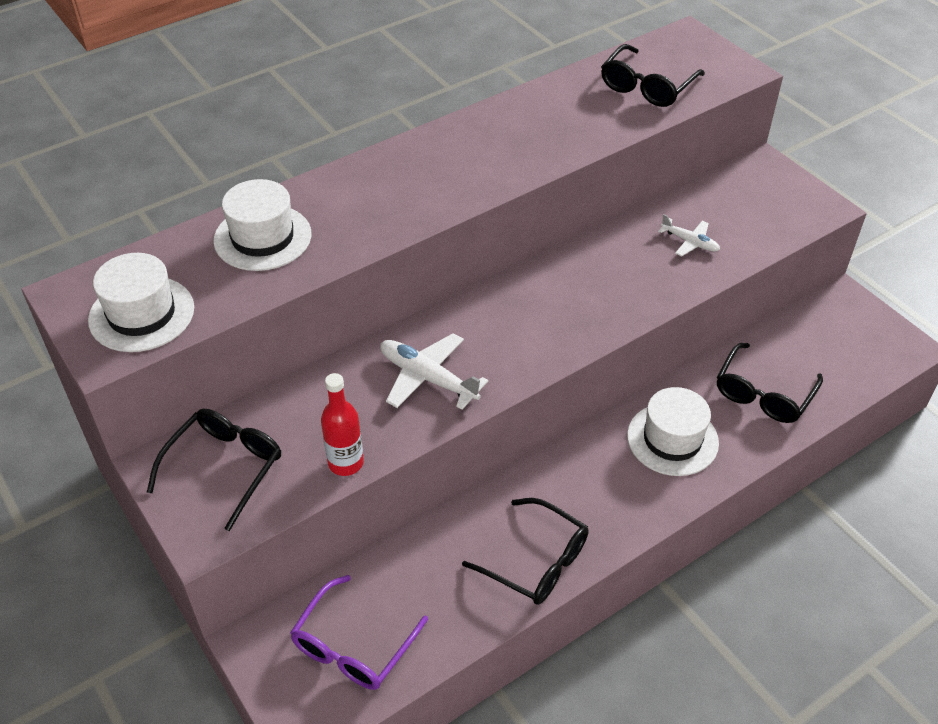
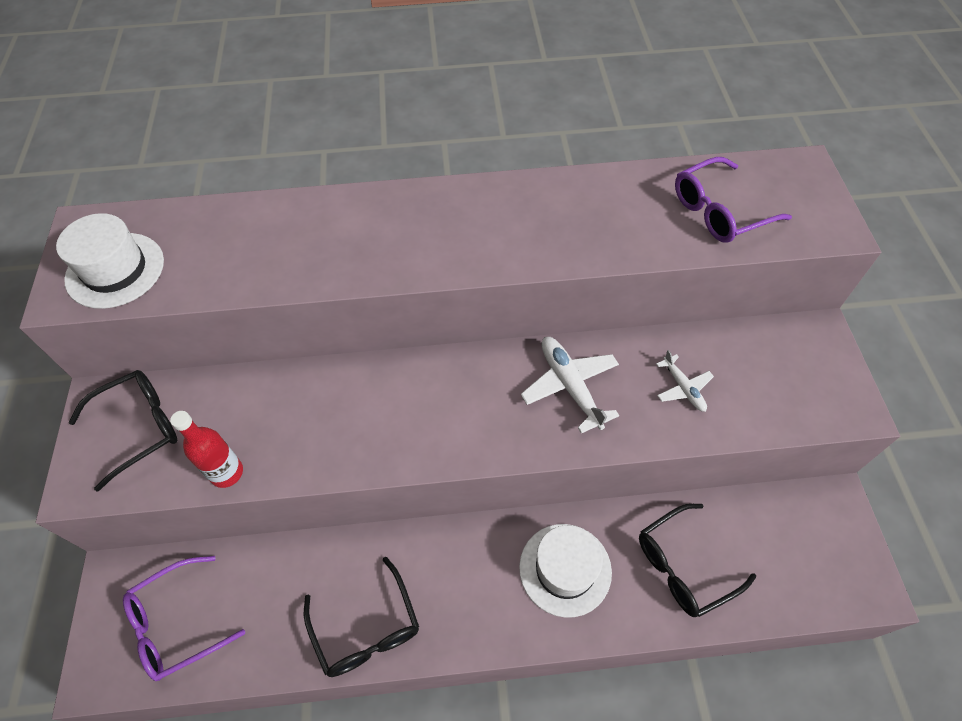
camera: 30 degrees right, 10 degrees up
white hat [213,179,311,271] -> none
white plane [380,333,488,410] -> white plane moved to [521,337,619,434]
black glasses [601,44,705,107] -> purple glasses [675,157,792,243]

